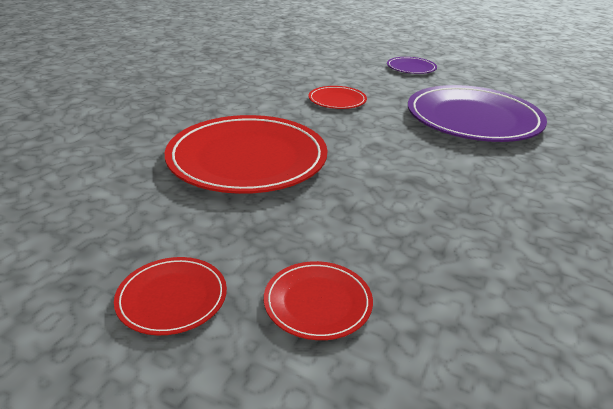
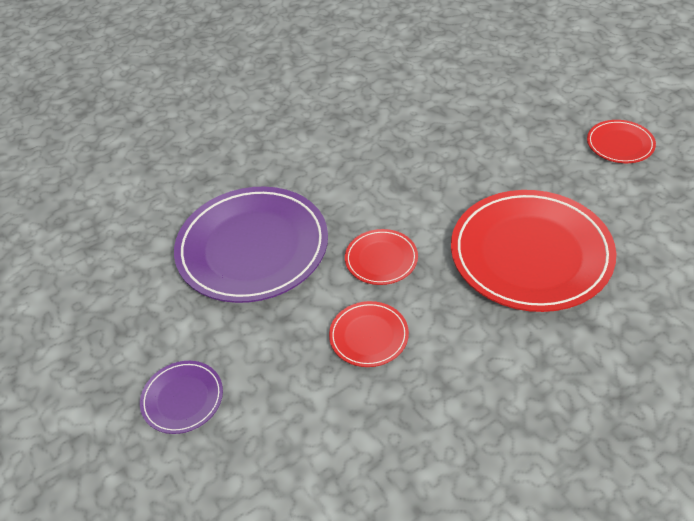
camera: 145 degrees left, 15 degrees up
red plate [264,261,373,340] -> red plate moved to [345,229,418,285]

